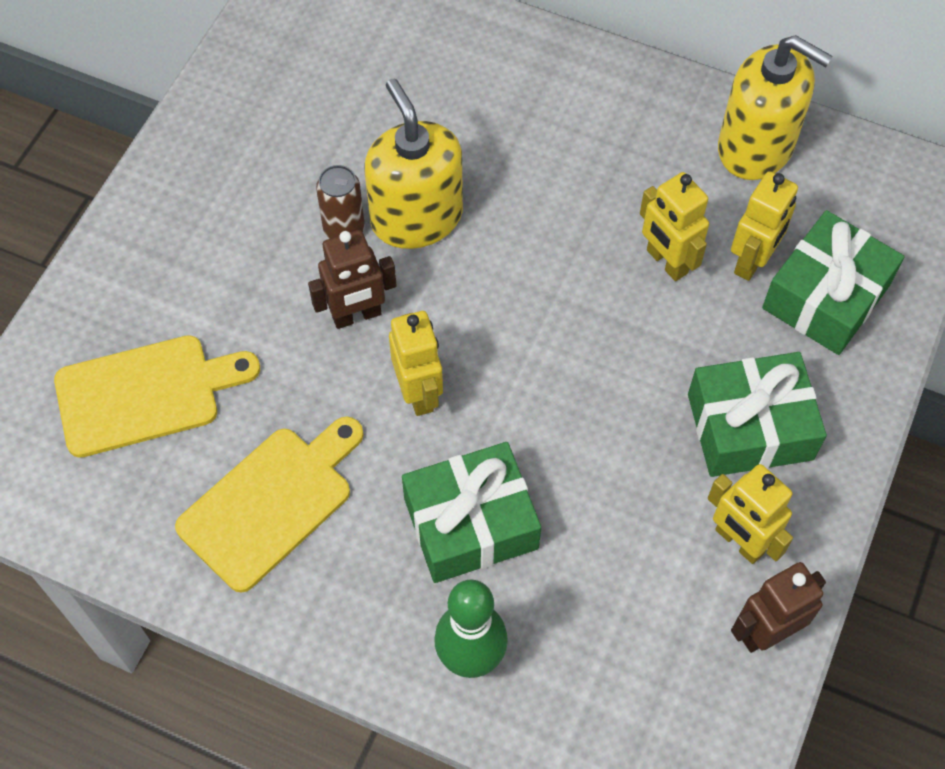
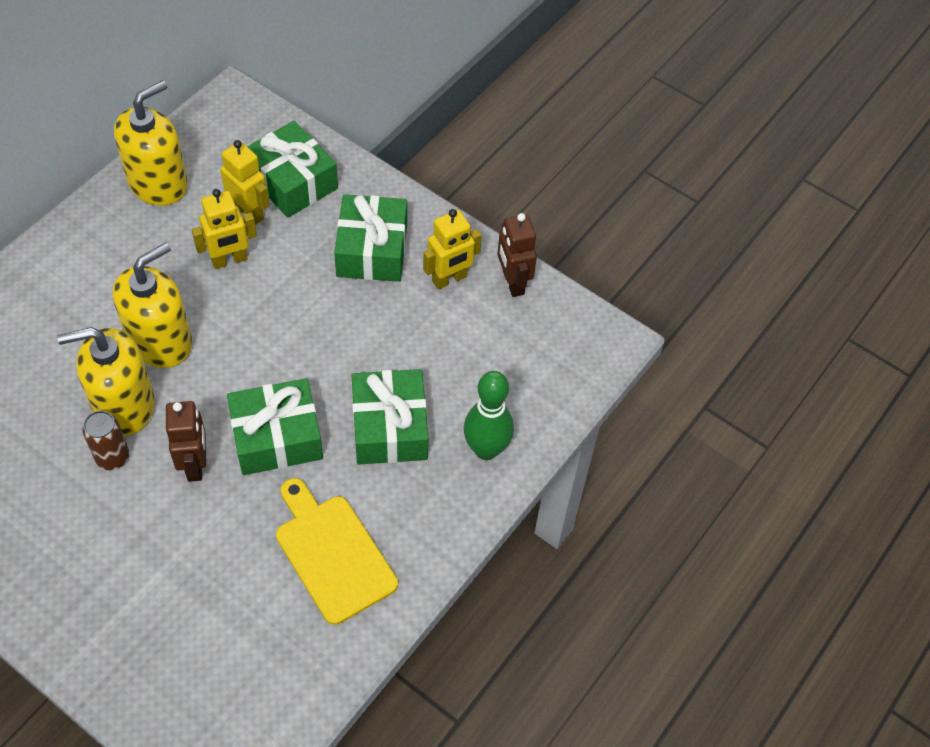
camera: 80 degrees left, 5 degrees down
yellow cutting board [54,335,260,458] -> none
yellow robot [389,311,443,416] -> green gift [227,378,323,475]
none -> yellow soap dispenser [113,243,192,368]

